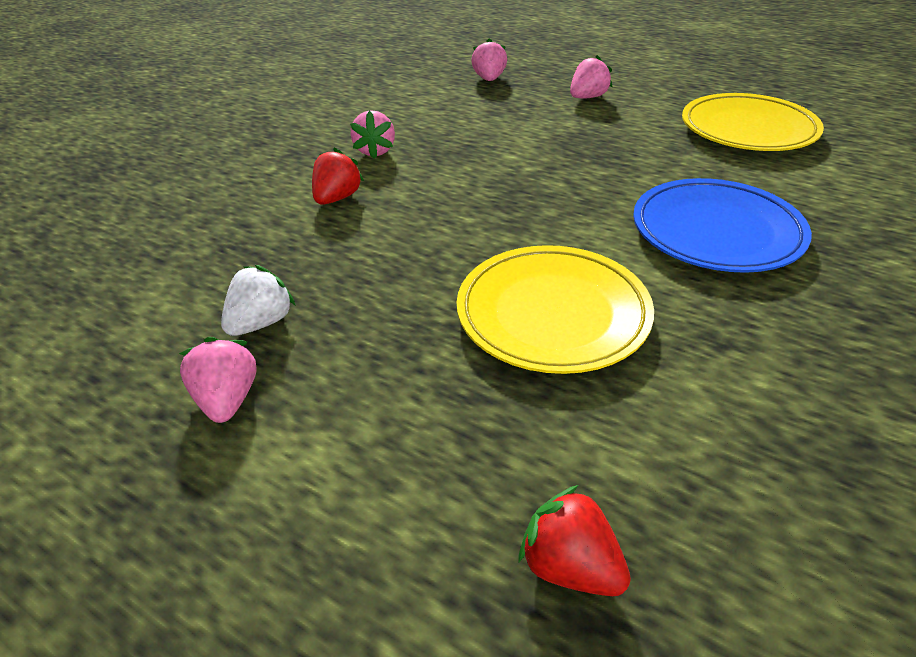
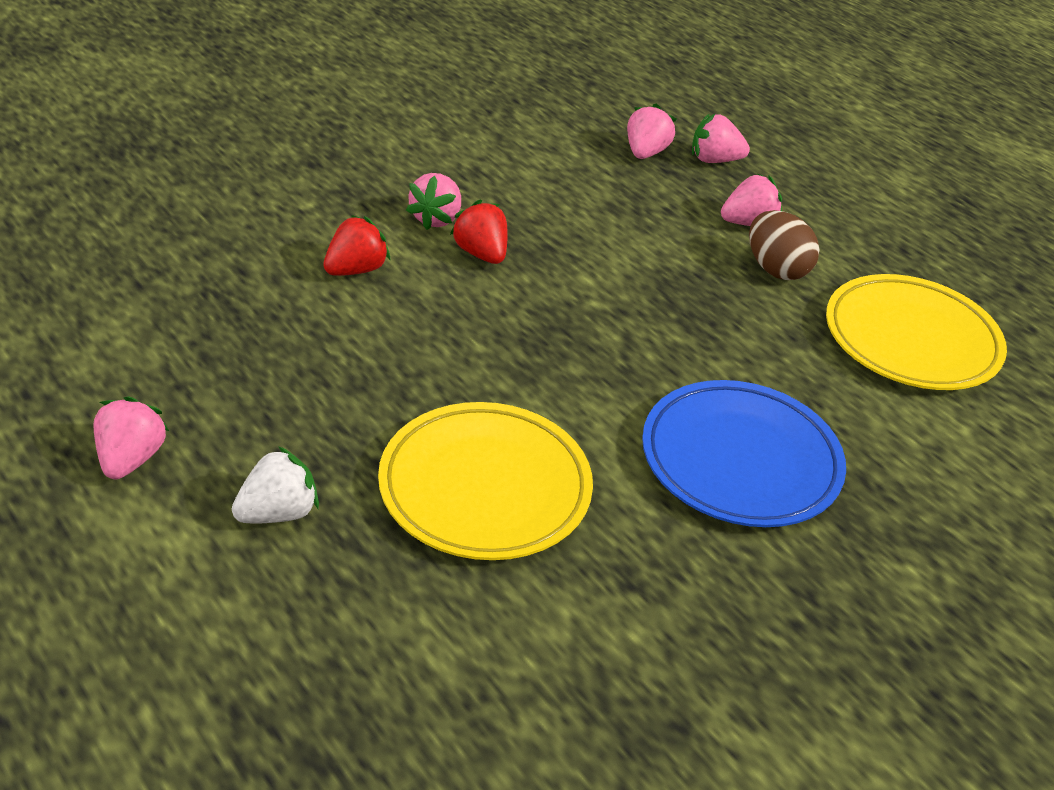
camera: 15 degrees right, 0 degrees up
white strawberry [221,265,296,336] -> white strawberry moved to [232,446,319,523]
red strawberry [519,485,631,596] -> red strawberry moved to [450,200,508,264]
none -> pink strawberry [692,113,750,163]
none -> brown egg [749,210,820,280]

